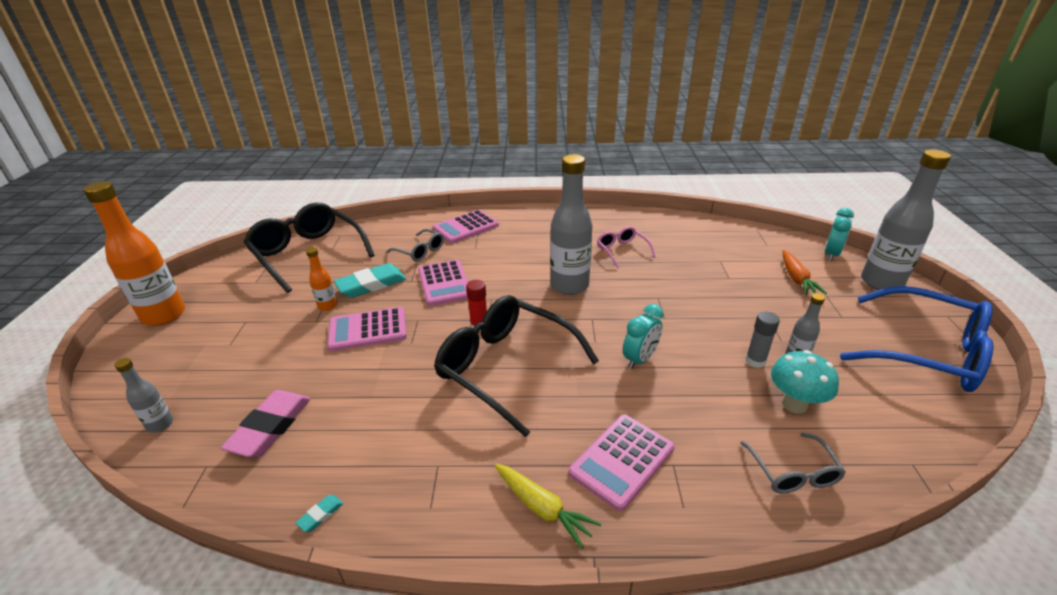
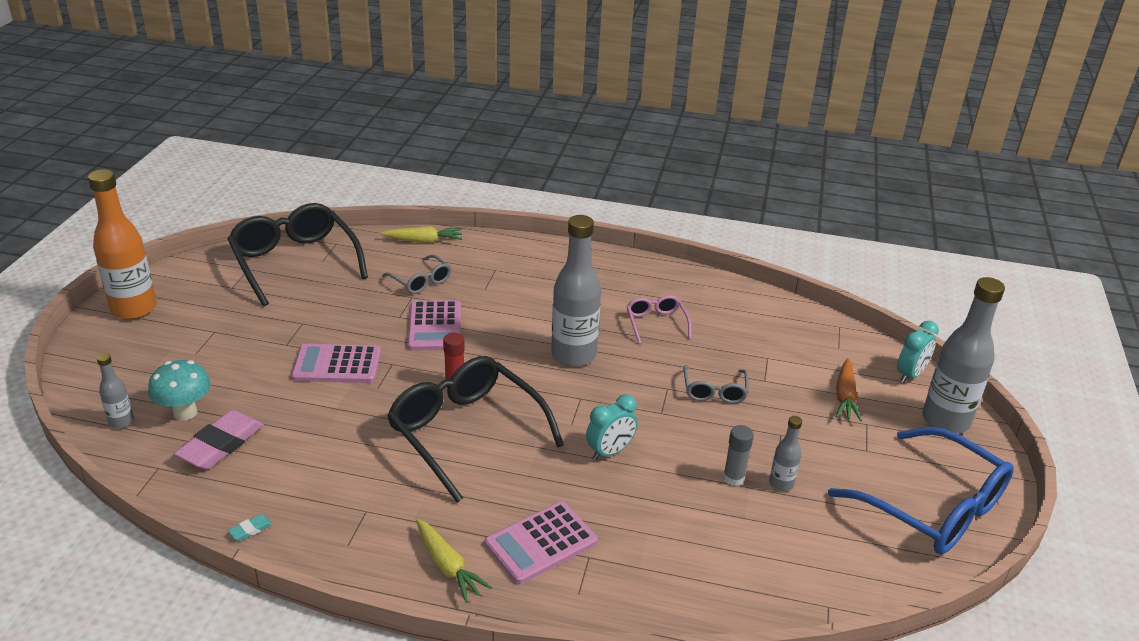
camera: 10 degrees right, 0 degrees up
orange bottle [306,247,337,311] -> none
turquoise eraser [334,263,406,298] -> none
pink calculator [432,210,499,243] -> none
grey glasses [740,432,846,494] -> grey glasses moved to [683,365,749,404]
turquoise mushroom [771,350,839,414] -> turquoise mushroom moved to [148,360,211,421]
none -> yellow carrot [381,226,462,243]

